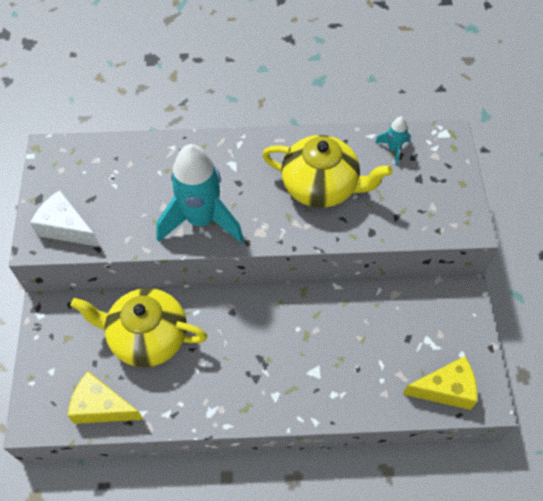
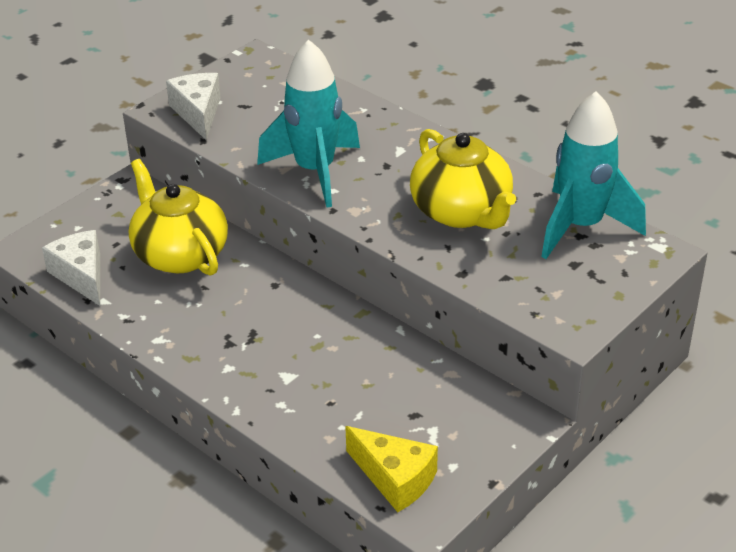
camera: 45 degrees right, 20 degrees down
yellow cheese [68,371,143,424] -> white cheese [42,230,100,306]
turquoise rocket [375,116,411,166] -> turquoise rocket [541,91,646,259], size x2.28

